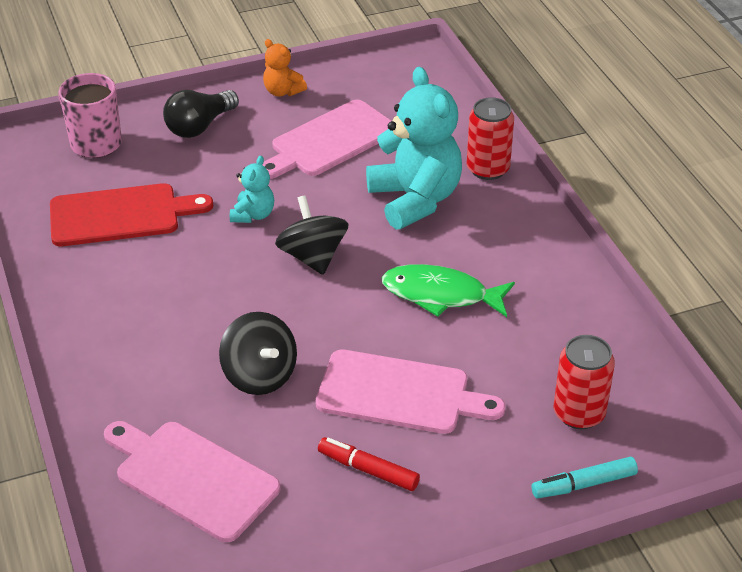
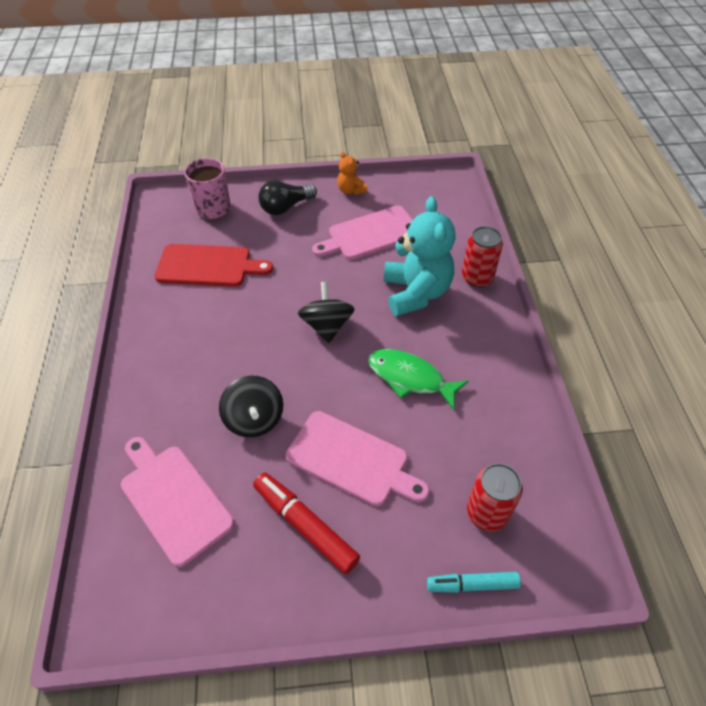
camera: 15 degrees right, 10 degrees up
turquoise teddy bear [230,156,274,223] -> none
red marker [318,437,420,491] -> red marker [253,473,360,574], size x1.53

